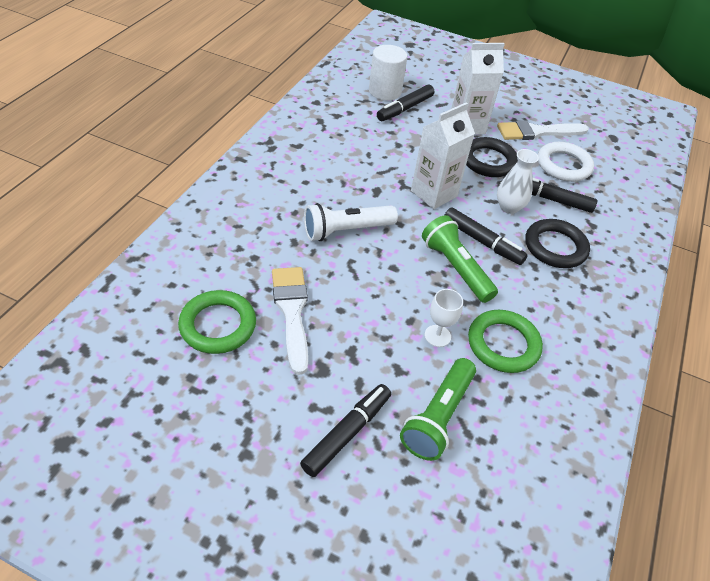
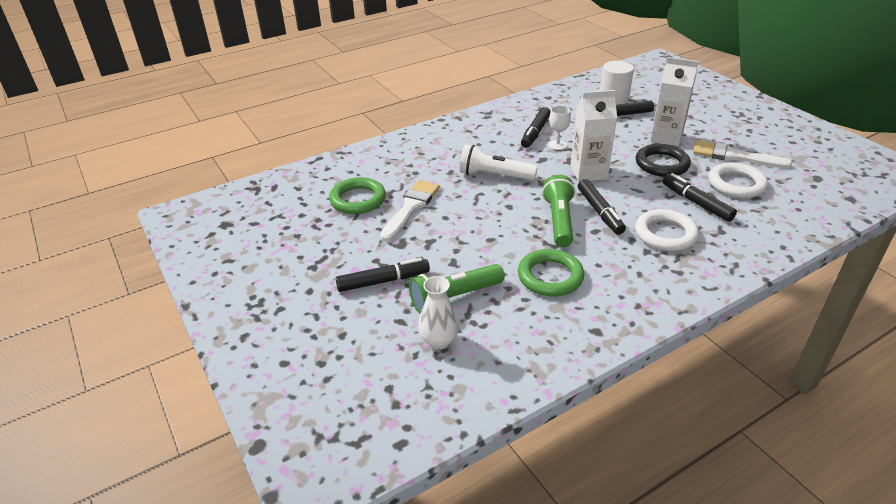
camera: 40 degrees right, 10 degrees down
white goblet [425,289,463,347] -> white goblet moved to [548,106,571,150]
white vase [497,149,539,214] -> white vase moved to [418,276,459,350]
black ring [525,219,590,268] -> white ring [635,209,699,251]
none -> black marker [521,107,551,148]

